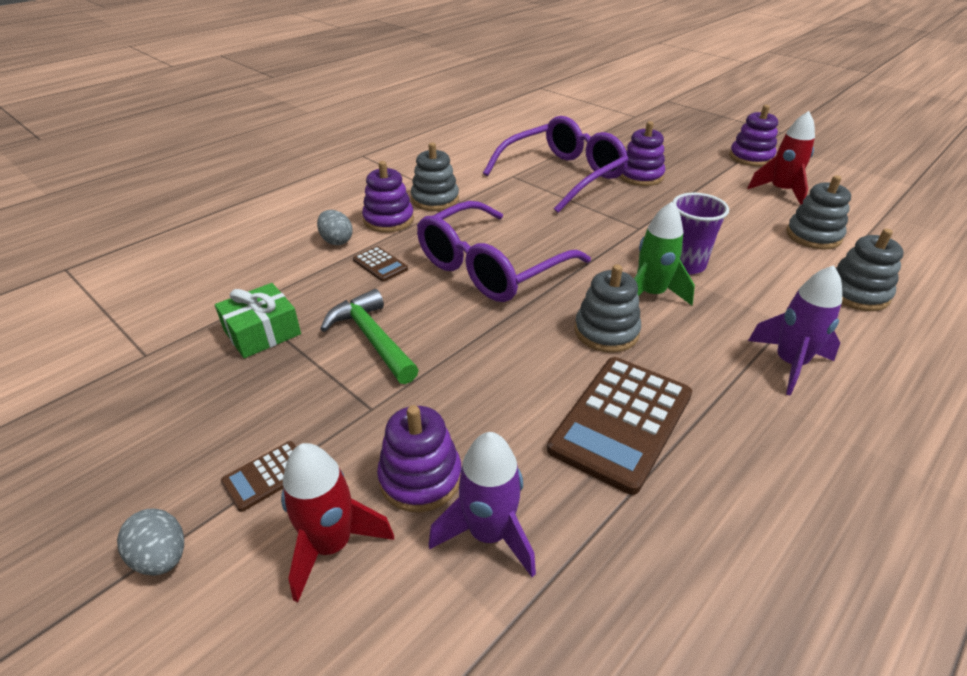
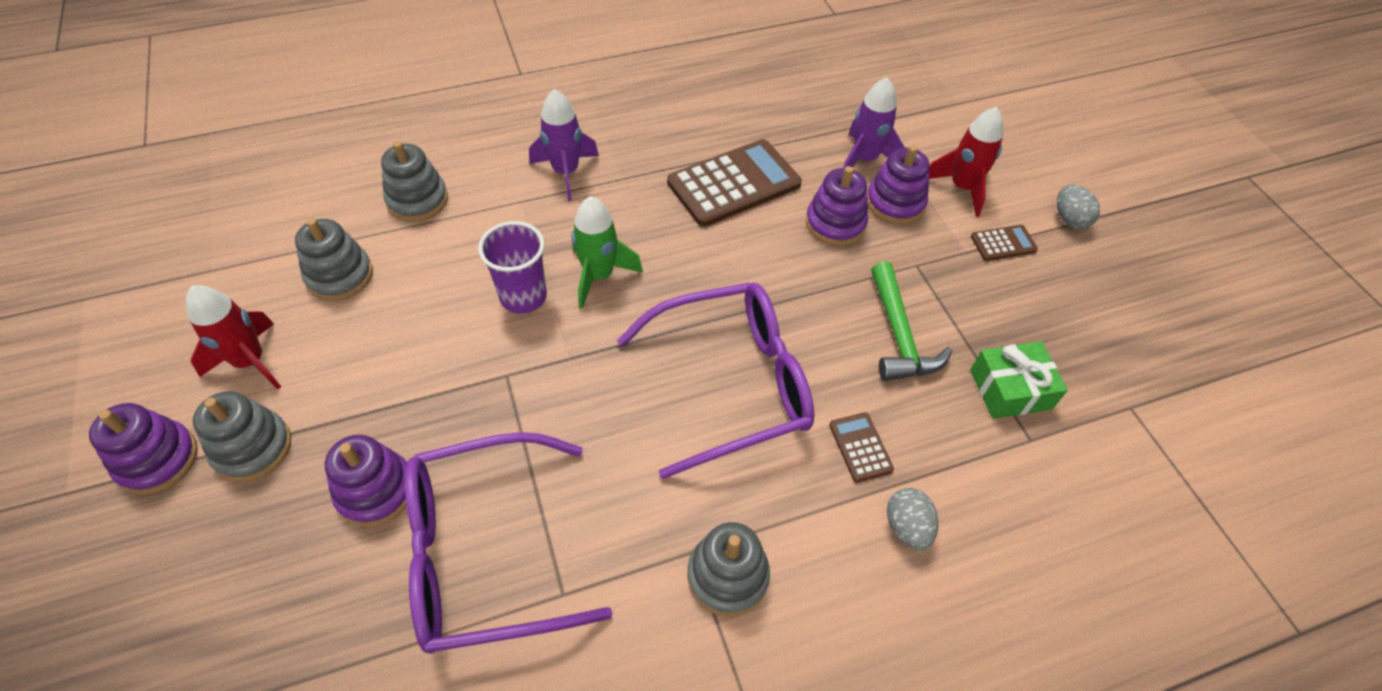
camera: 155 degrees left, 15 degrees up
purple stacking toy [362,161,414,233] -> purple stacking toy moved to [805,166,868,246]
grey stacking toy [575,264,641,353] -> grey stacking toy moved to [193,391,291,482]

